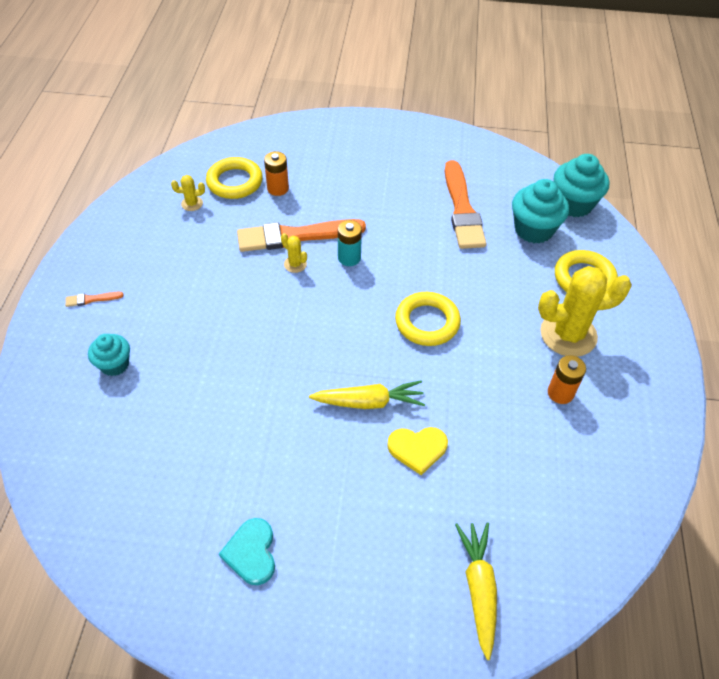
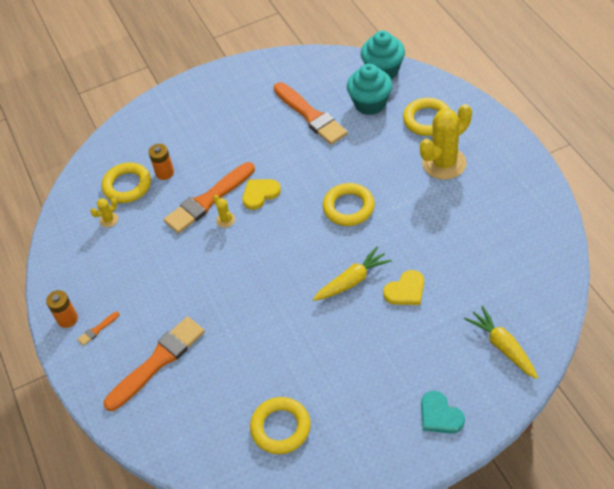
camera: 25 degrees left, 0 degrees up
turquoise cupcake [88,334,130,376] -> orange brush [104,317,205,411]
turquoise heart [219,518,275,585] -> turquoise heart moved to [421,391,465,434]
yellow cactus [281,233,307,273] -> yellow cactus turned 45 degrees clockwise [213,195,235,228]
turquoise battery [338,220,362,266] -> yellow heart [242,179,281,210]
orange battery [548,355,586,404] -> orange battery moved to [46,290,78,328]
none -> yellow ring [250,397,311,454]

